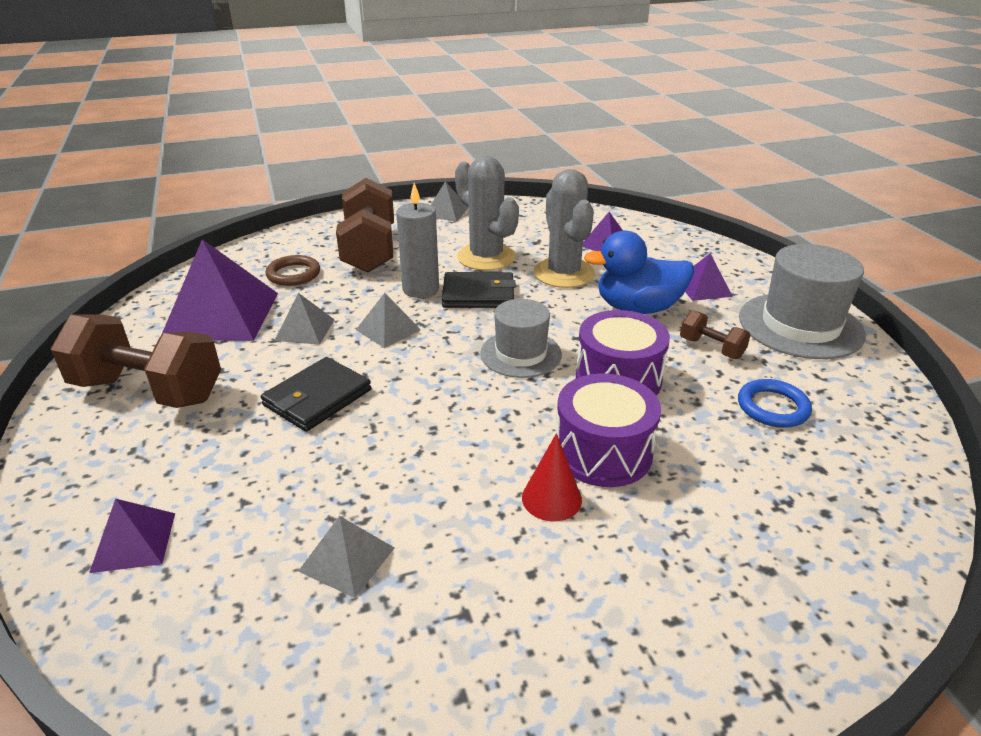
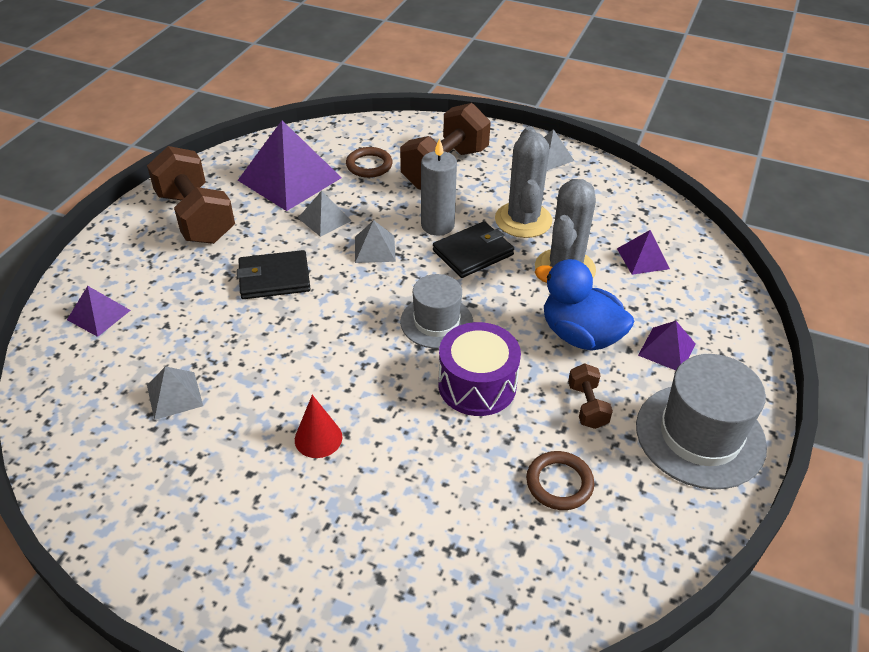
camera: 40 degrees right, 10 degrees up
black wallet [442,272,516,308] -> black wallet turned 75 degrees counterclockwise [433,221,514,278]
purple drum [556,374,661,487] -> none
blue ring [738,379,812,428] -> brown ring [526,451,595,510]

